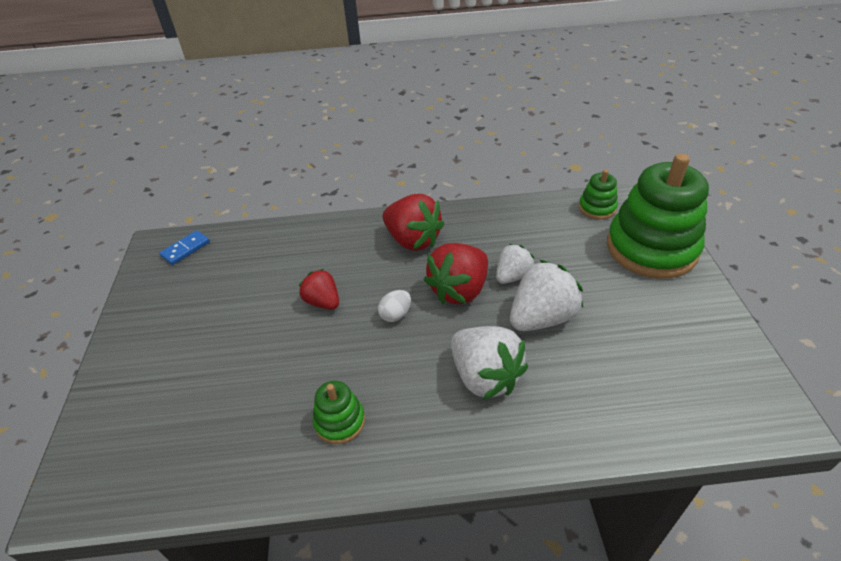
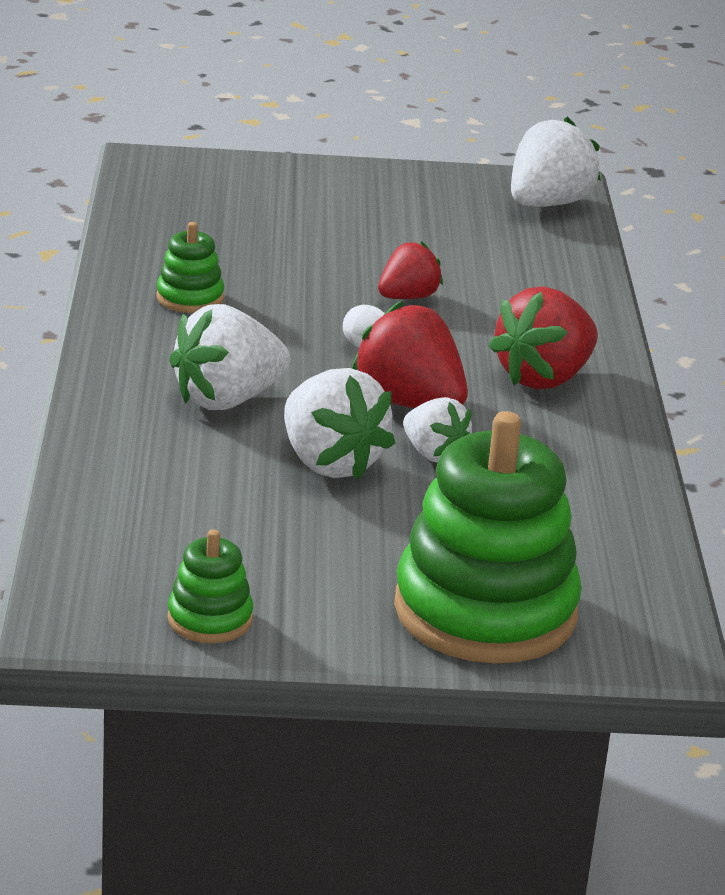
camera: 90 degrees right, 15 degrees down
blue domino [159,230,210,265] -> white strawberry [511,116,601,207]
green stacking toy [579,169,618,220] -> green stacking toy moved to [167,529,253,643]

